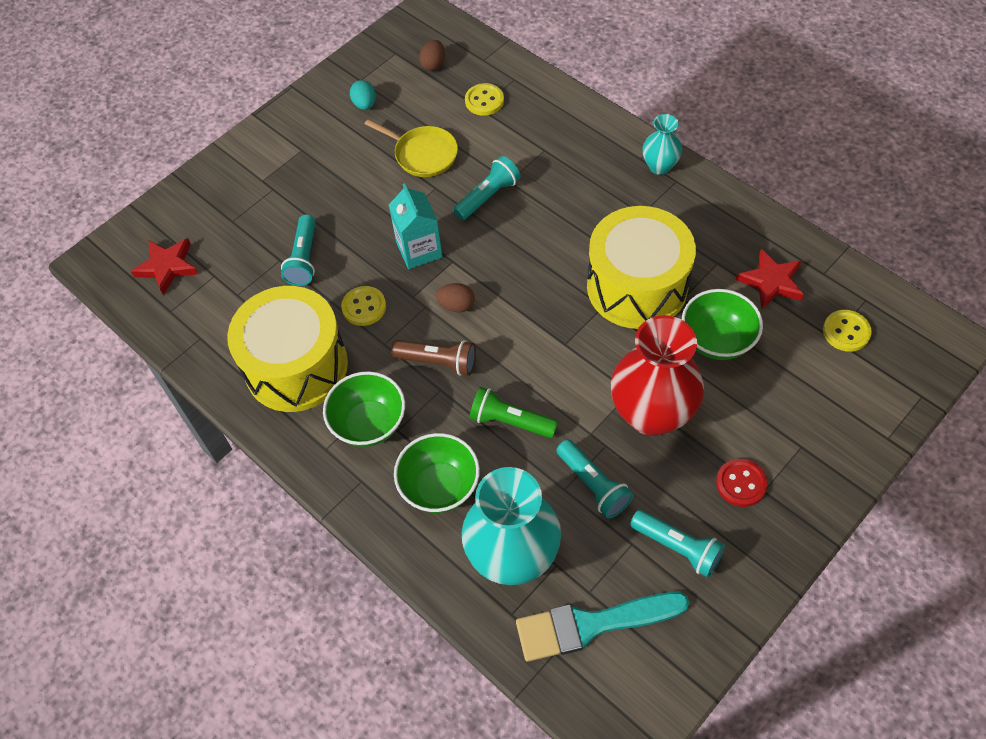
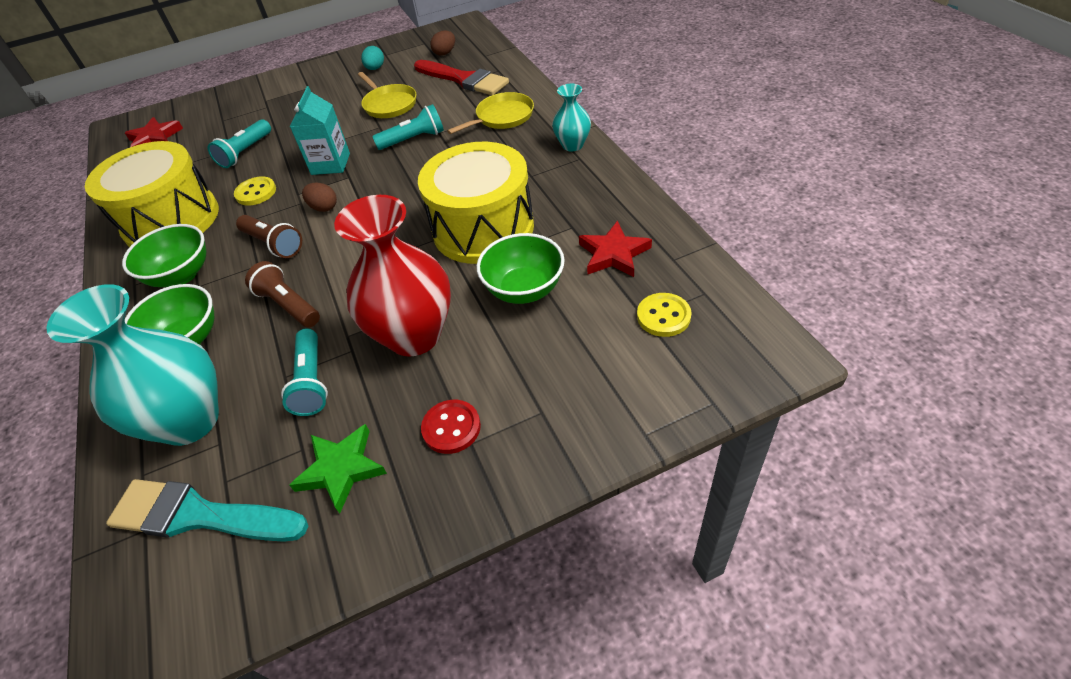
camera: 25 degrees right, 10 degrees down
yellow button [465,83,504,116] -> red brush [414,60,509,95]
green flashlight [470,387,558,438] -> brown flashlight [245,261,320,328]
turquoise flashlight [630,510,725,577] -> green star [289,424,387,513]
none -> yellow pan [447,92,534,134]

